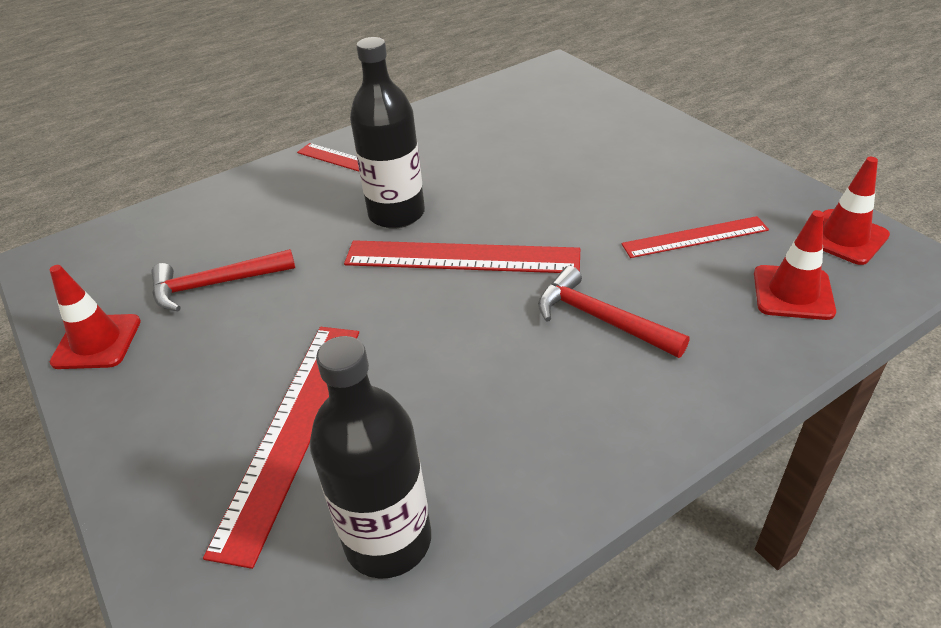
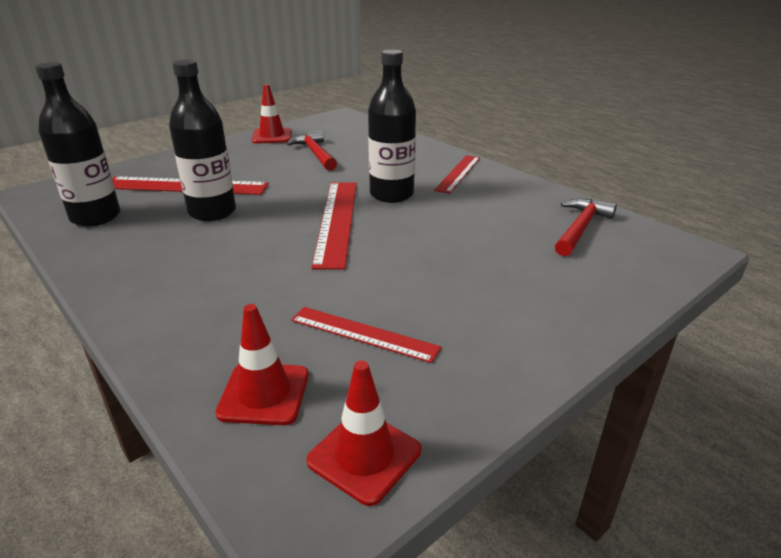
camera: 80 degrees right, 10 degrees down
red hammer [538,266,689,358] -> red hammer moved to [555,198,617,256]
red ruler [621,216,769,258] -> red ruler turned 45 degrees counterclockwise [291,307,441,363]
none -> black bottle [169,59,236,221]

